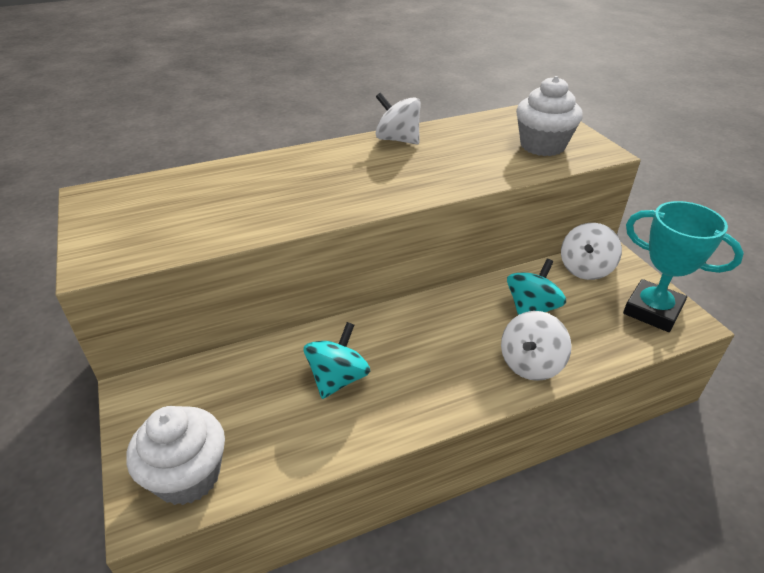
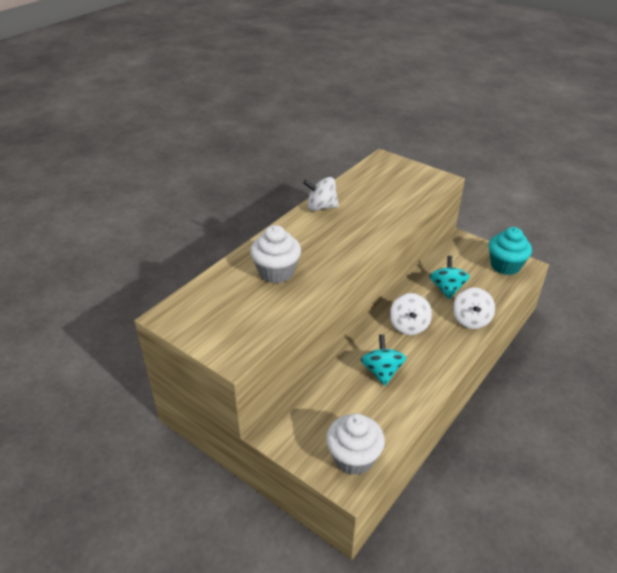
camera: 30 degrees left, 0 degrees up
white cupcake [516,76,583,156] -> white cupcake moved to [250,225,301,283]
white spinning top [561,223,622,280] -> white spinning top moved to [390,293,432,335]
turquoise trophy [623,201,744,332] -> turquoise cupcake [489,227,532,275]

